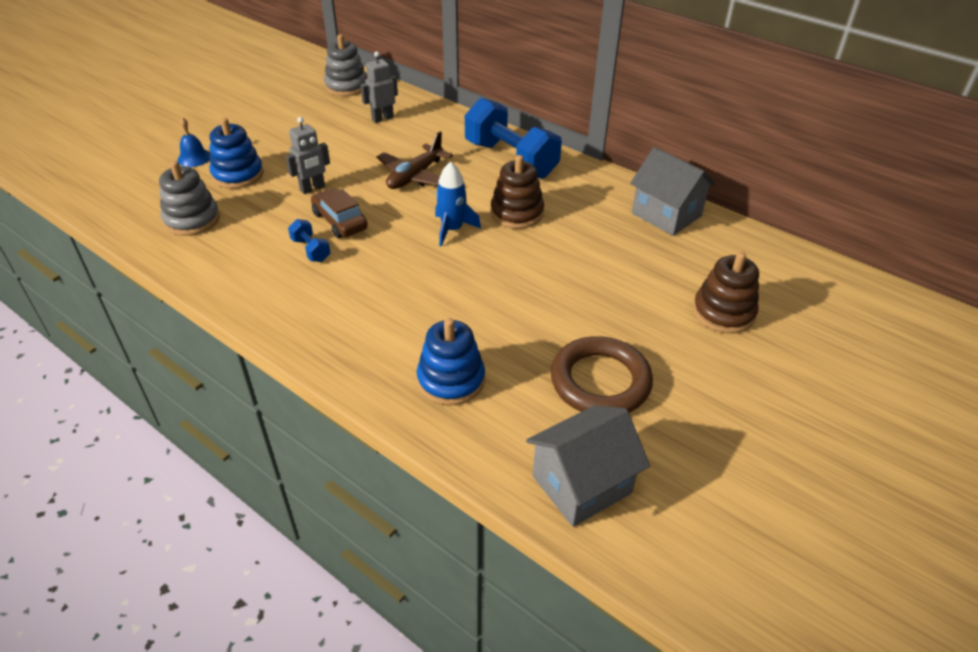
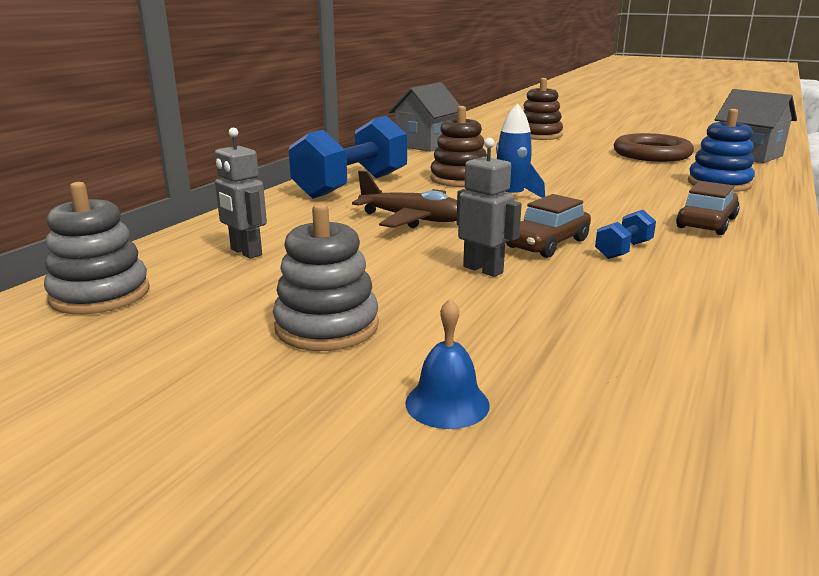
camera: 100 degrees left, 20 degrees down
grey stacking toy [159,161,220,236] -> grey stacking toy moved to [273,203,379,351]
blue stacking toy [209,118,264,189] -> none
none -> brown car [676,181,740,235]

